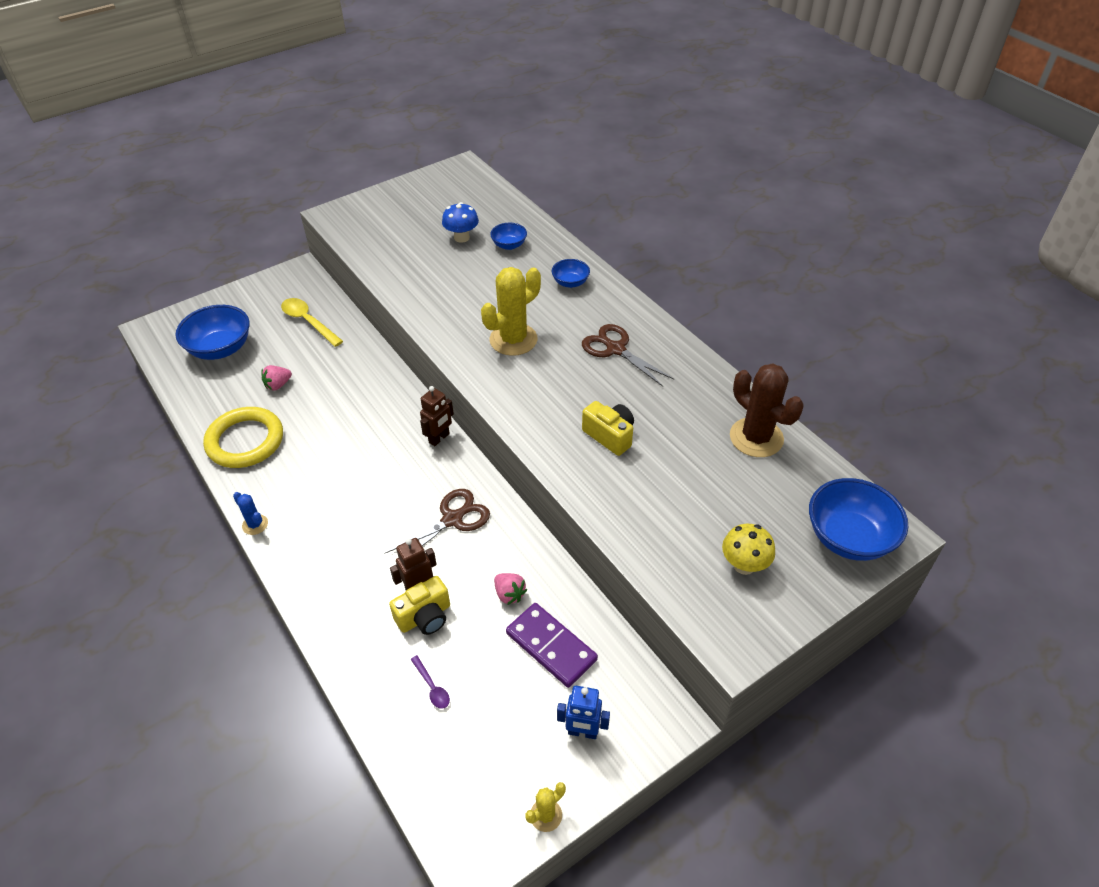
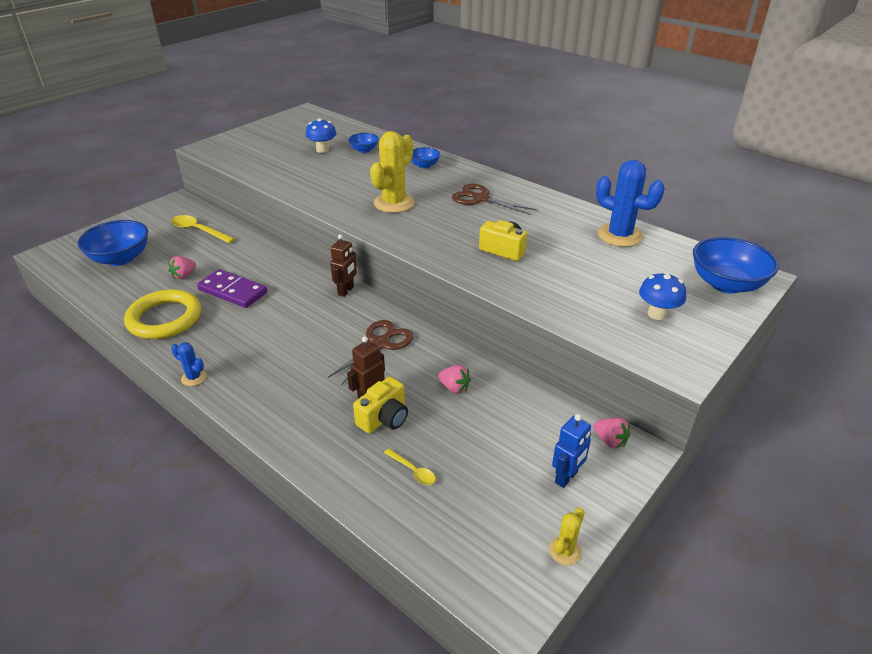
camera: 15 degrees left, 10 degrees down
purple spoon [410,655,450,709] -> yellow spoon [384,449,436,485]
purple domino [506,603,598,688] -> purple domino moved to [197,269,267,308]
blue robot [557,686,610,739] -> blue robot turned 45 degrees counterclockwise [552,414,591,488]
yellow mushroom [722,524,775,575] -> blue mushroom [639,272,686,320]
brown cactus [730,363,804,457] -> blue cactus [596,160,665,247]
none -> pink strawberry [594,417,630,449]

